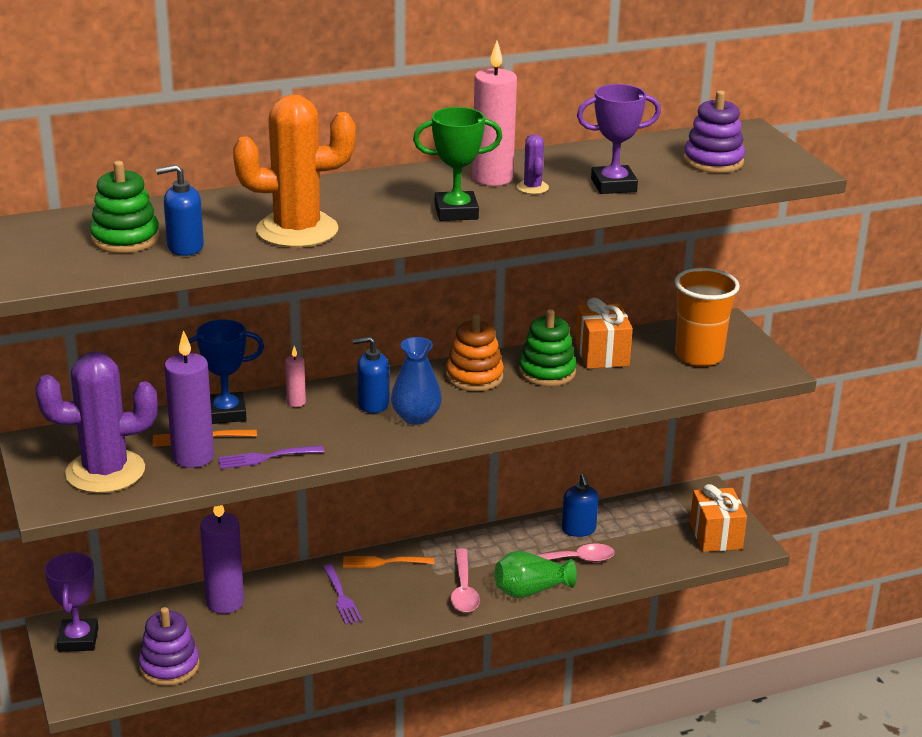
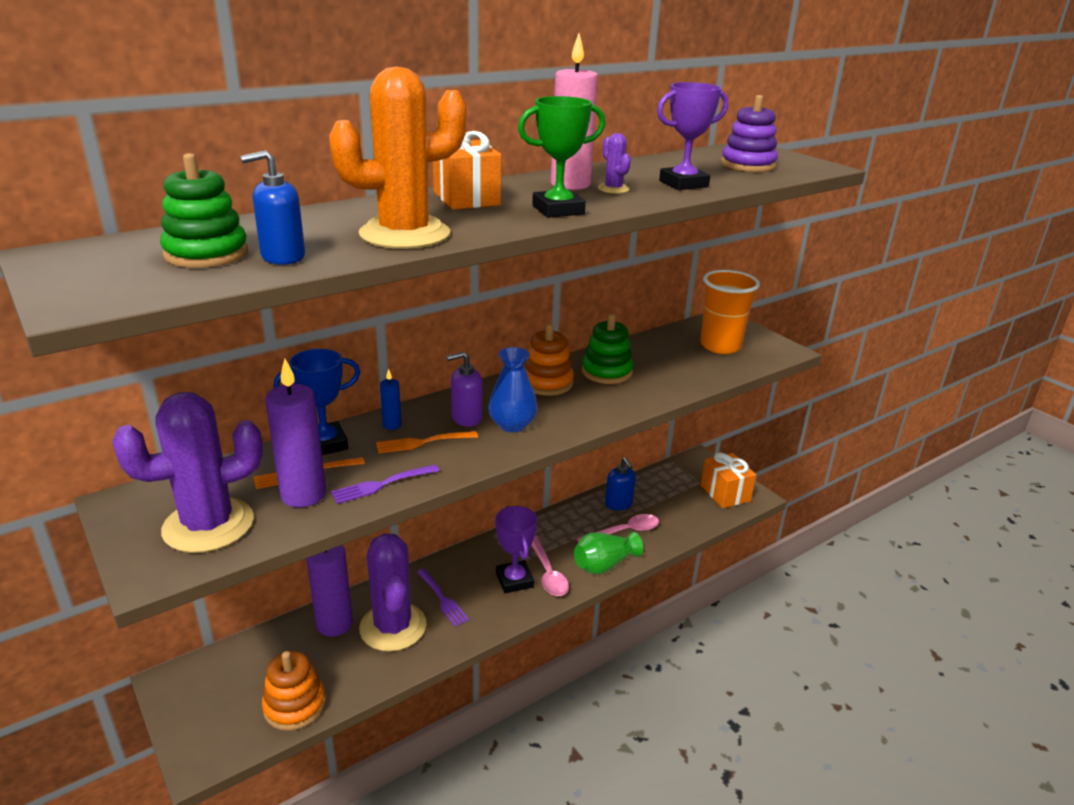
camera: 15 degrees left, 0 degrees up
purple trophy [44,552,99,652] -> purple trophy moved to [495,506,537,593]
purple stacking toy [138,607,200,686] -> orange stacking toy [262,651,326,731]
pink candle [285,346,306,407] -> blue candle [380,369,402,430]
orange fork [343,556,434,568] -> orange fork moved to [376,431,478,454]
blue soap dispenser [352,336,389,413] -> purple soap dispenser [447,351,483,427]
orange gift [575,298,633,369] -> orange gift moved to [433,131,502,210]
none -> purple cactus [359,533,427,652]

